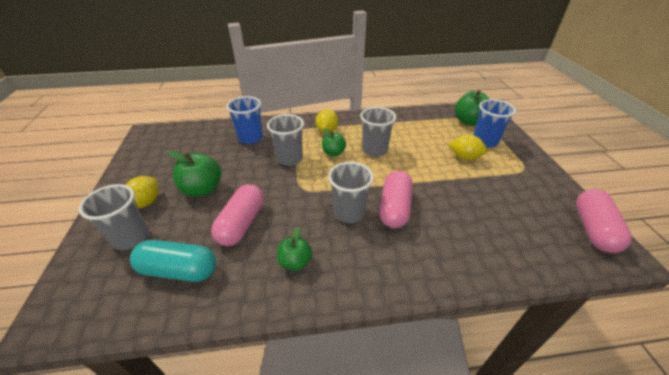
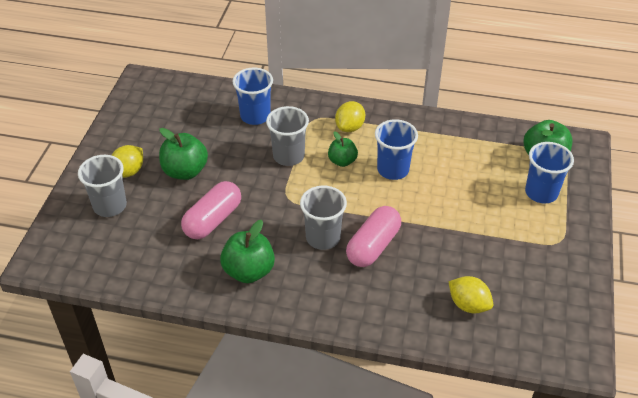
camera: 20 degrees right, 5 degrees up
turquoise capsule [130,240,216,282] -> none
green apple [277,227,312,271] -> green apple [220,220,275,283], size x1.59
grey cup [360,107,396,157] -> blue cup [375,119,418,180]
yellow lemon [449,135,487,160] -> yellow lemon moved to [448,276,493,314]
pink capsule [576,189,632,253] -> none

